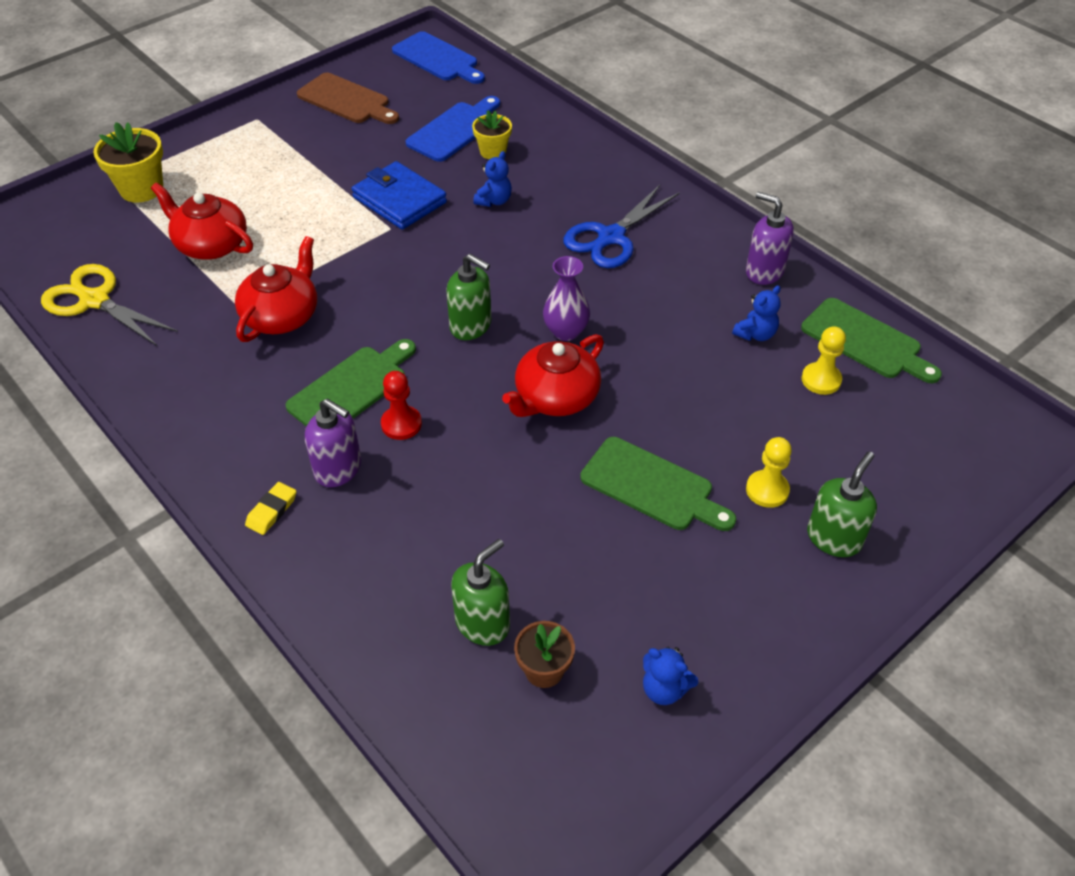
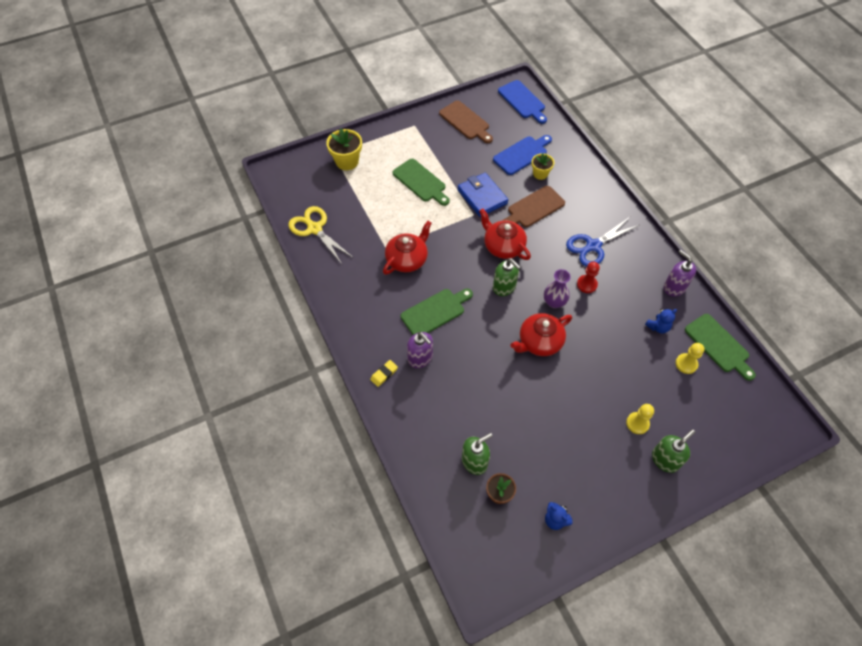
camera: 15 degrees right, 10 degrees up
red teapot [151,182,253,260] -> red teapot moved to [479,208,531,260]
red pawn [381,371,422,440] -> red pawn moved to [577,262,600,293]
blue teddy bear [473,151,512,207] -> brown cutting board [502,186,565,227]
green cutting board [580,437,736,531] -> green cutting board moved to [393,159,450,206]

